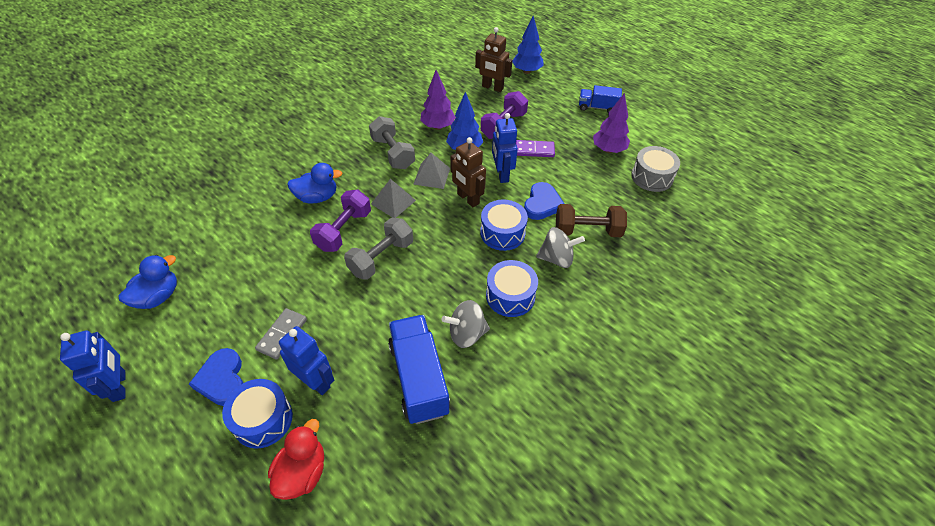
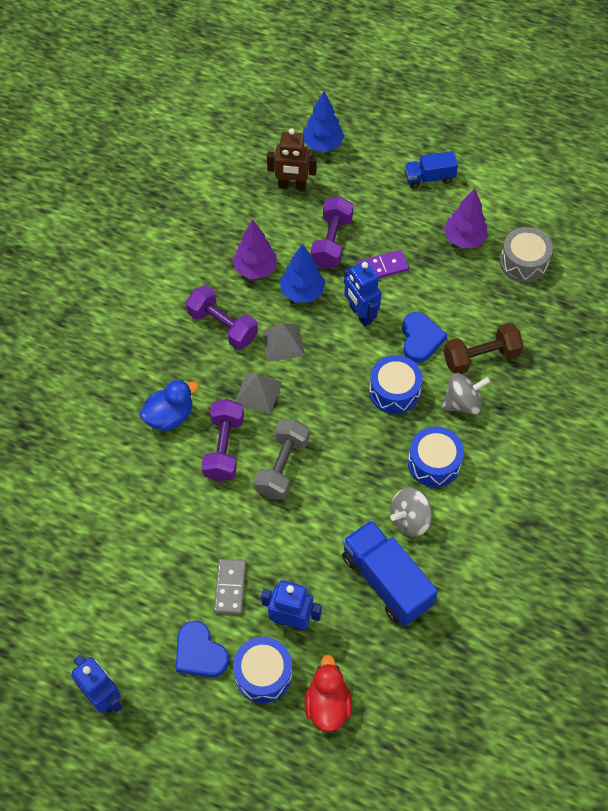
camera: 20 degrees left, 10 degrees up
blue duck [119,255,177,309] -> none
grey dumbbell [369,116,415,169] -> purple dumbbell [186,285,258,350]
brown robot [450,137,486,207] -> none

